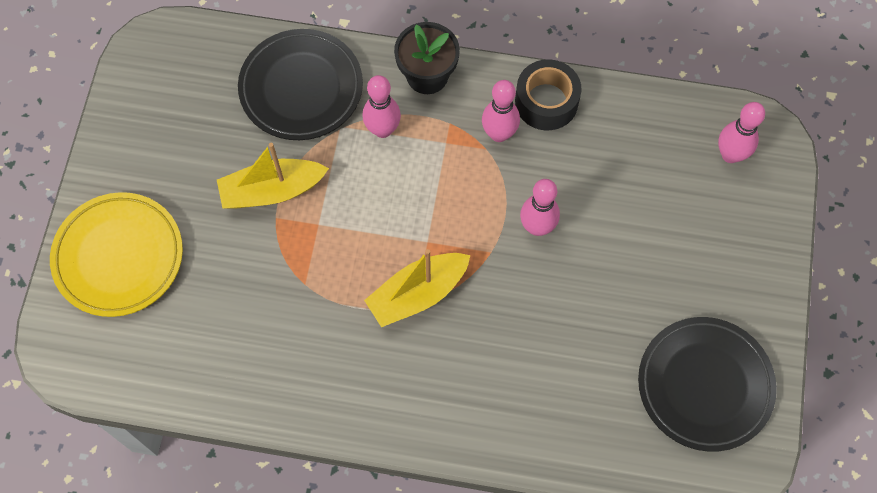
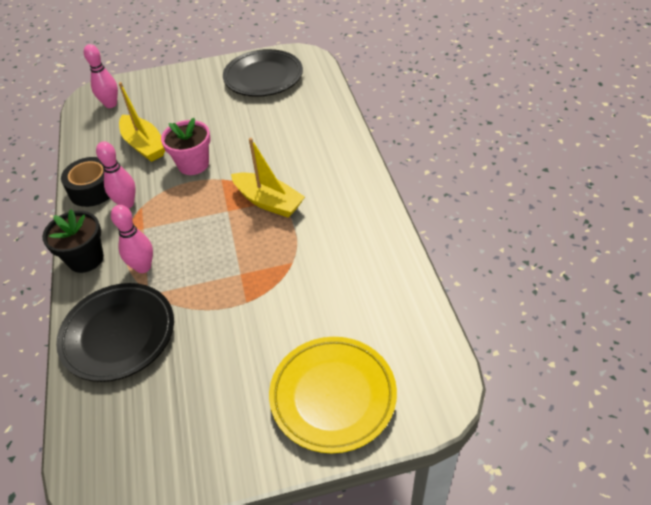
camera: 110 degrees left, 20 degrees down
yellow boat [217,143,329,209] -> yellow boat moved to [119,82,165,162]
pink bowling pin [520,179,560,236] -> pink flower pot [161,118,211,175]

